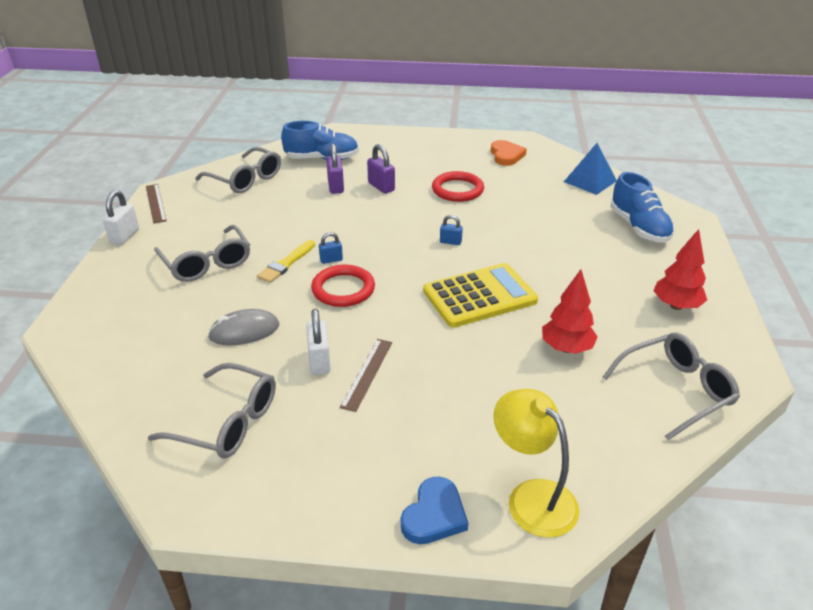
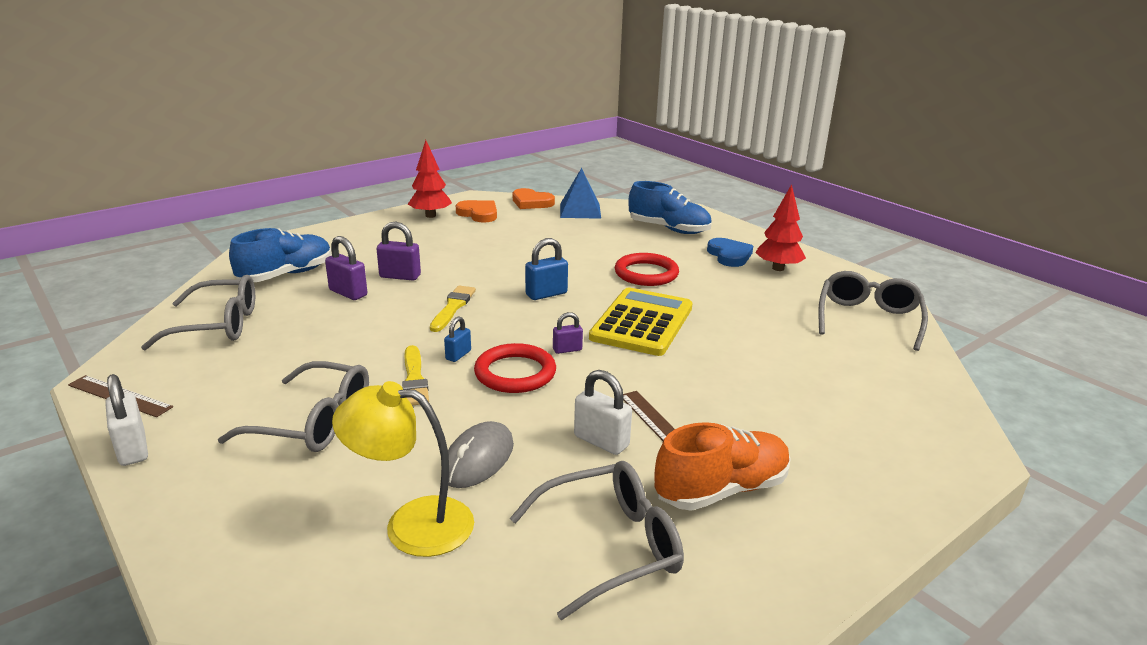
camera: 45 degrees left, 10 degrees down
blue heart [401,477,468,544] -> blue heart moved to [707,238,753,267]
red ring [432,171,484,202] -> red ring moved to [615,253,679,286]
blue padlock [440,215,463,245] -> blue padlock [525,238,568,300], size x1.62
yellow lamp [493,389,579,537] -> yellow lamp moved to [332,381,474,557]
red tree [542,270,598,354] -> red tree moved to [408,140,452,218]
none -> yellow brush [430,286,476,332]
none -> orange heart [513,188,555,209]
none -> purple padlock [553,312,583,354]
none -> orange shoe [655,422,791,511]

